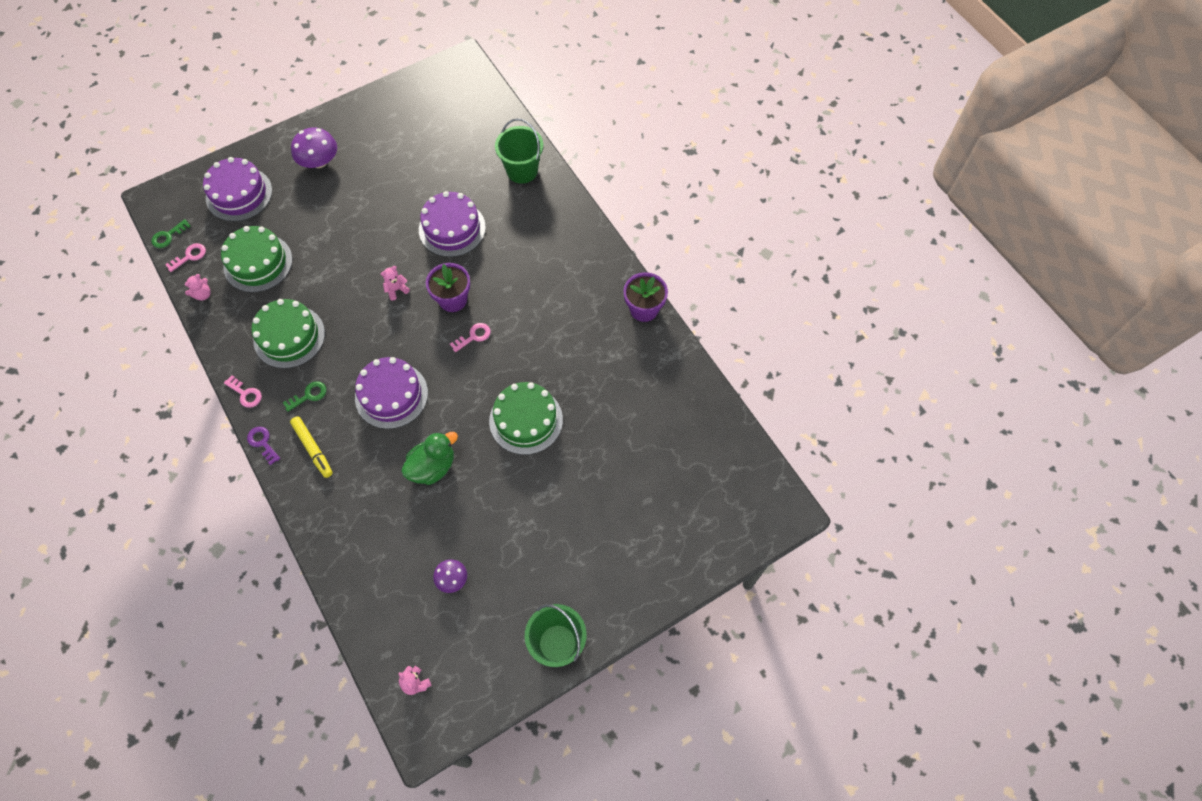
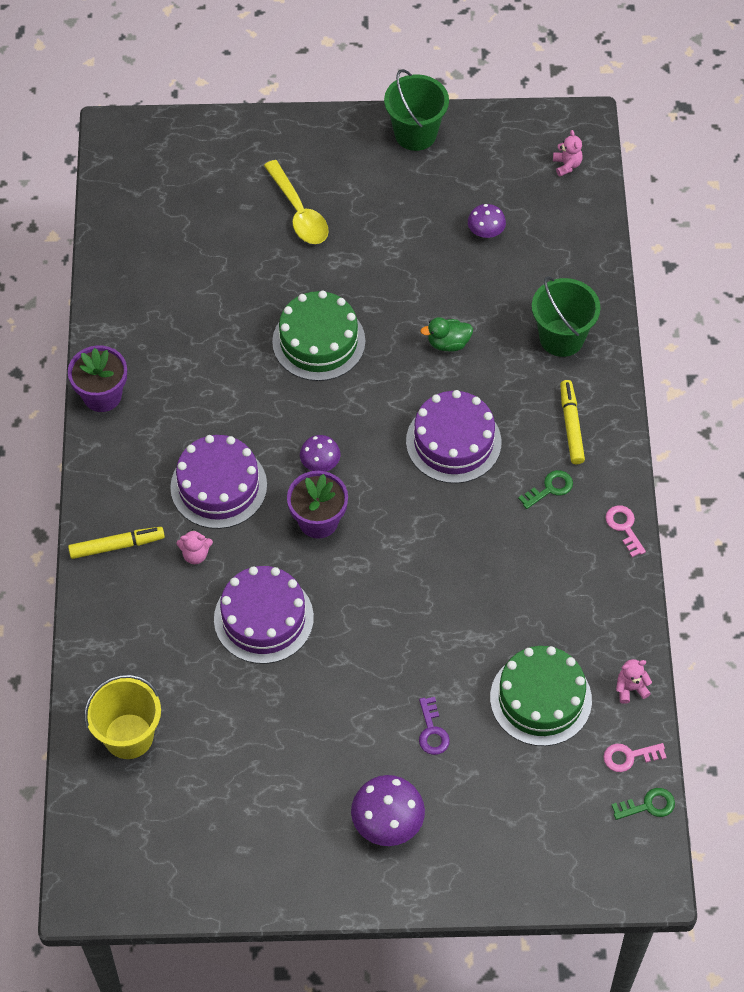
camera: 150 degrees left, 5 degrees down
purple cake [203,157,272,222] -> purple cake moved to [170,435,267,529]
purple key [247,427,280,465] -> purple key moved to [419,697,450,755]
green cake [252,299,325,369] -> none
green key [283,381,326,412] -> green key turned 150 degrees clockwise [518,470,573,509]
pink teddy bear [381,266,410,300] -> pink teddy bear moved to [176,529,213,564]
green duck [401,432,458,485] -> green duck [420,317,473,352], size x0.66
pink key [450,323,491,352] -> purple mushroom [300,435,340,471]
green bucket [495,118,543,184] -> green bucket moved to [532,276,601,357]
none -> yellow marker [68,527,165,559]
none -> yellow bucket [84,675,161,759]
none -> yellow spoon [264,160,329,244]

